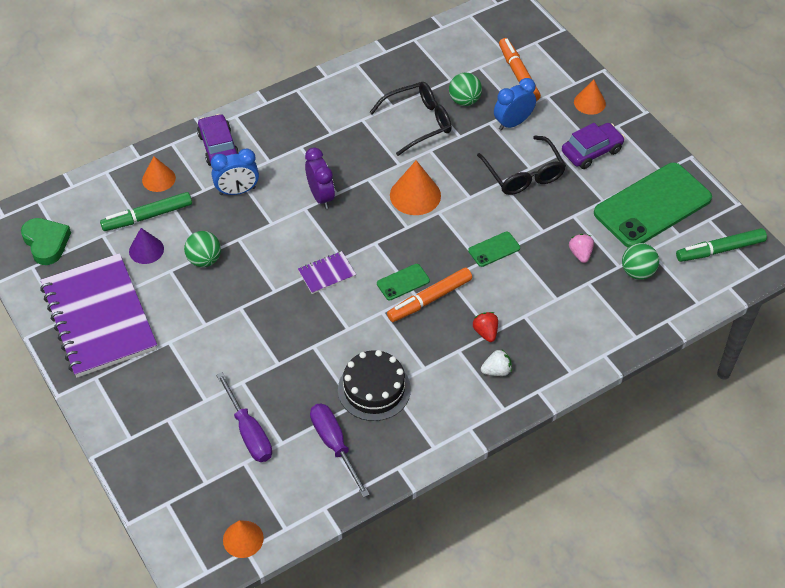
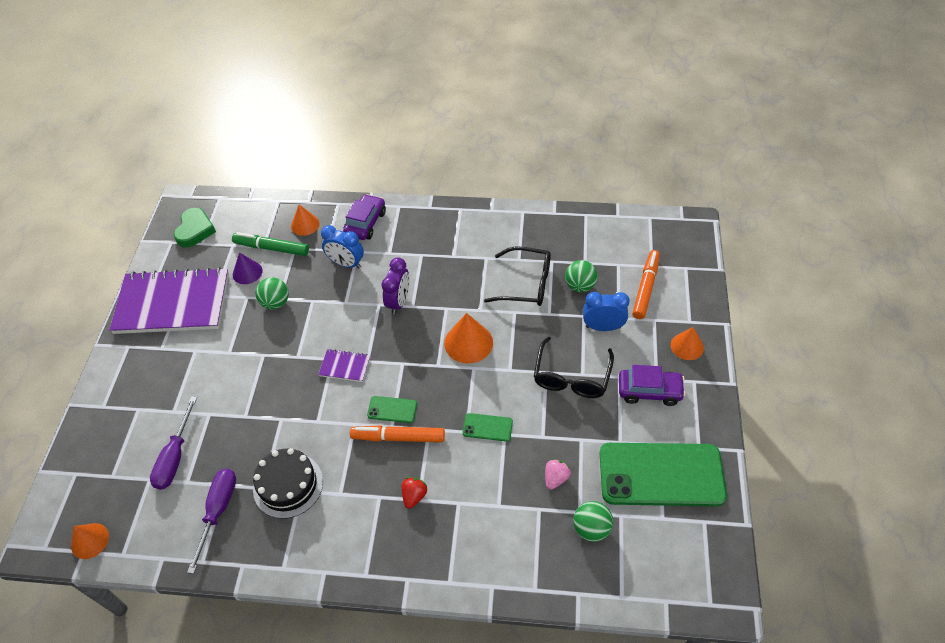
camera: 40 degrees right, 0 degrees up
purple notebook [40,253,157,378] -> purple notebook turned 75 degrees clockwise [109,267,229,334]
white strawberry [481,349,512,376] -> none
green marker [676,228,767,262] -> none

